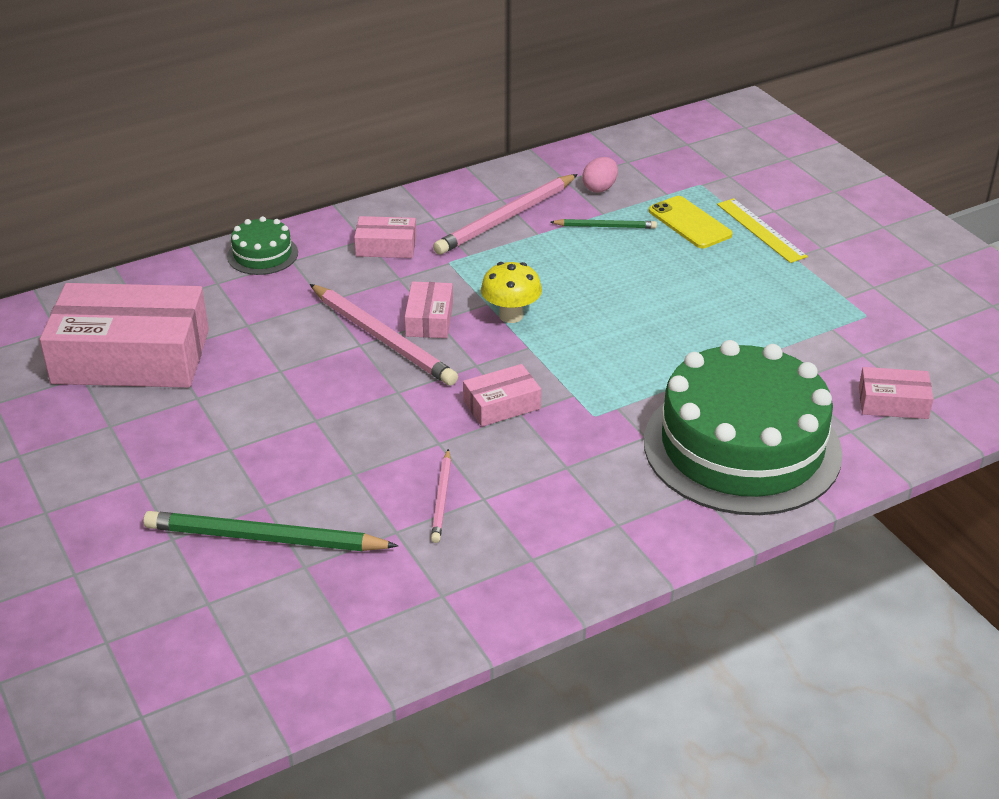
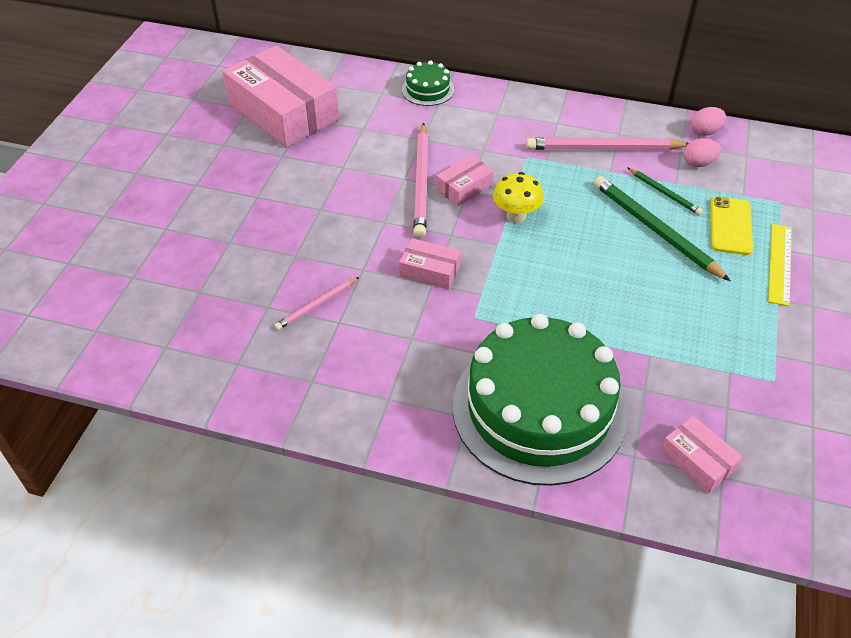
camera: 45 degrees right, 10 degrees up
green pencil [143,511,398,551] -> green pencil moved to [594,176,730,281]
pink box [354,216,416,258] -> none
none -> pink egg [691,107,726,136]

